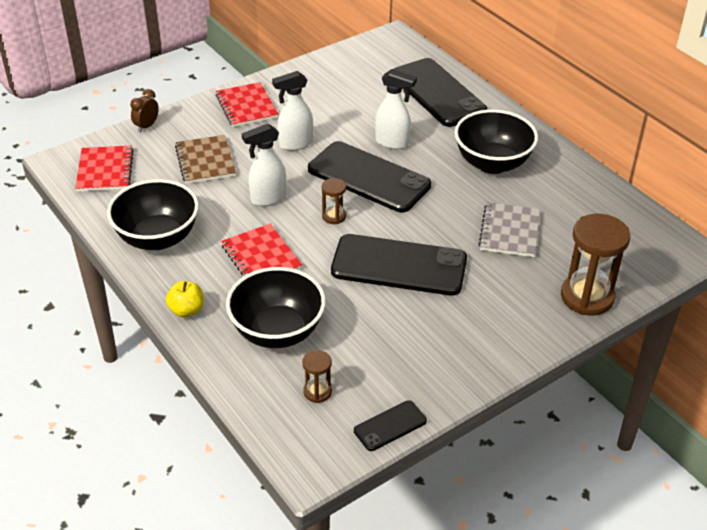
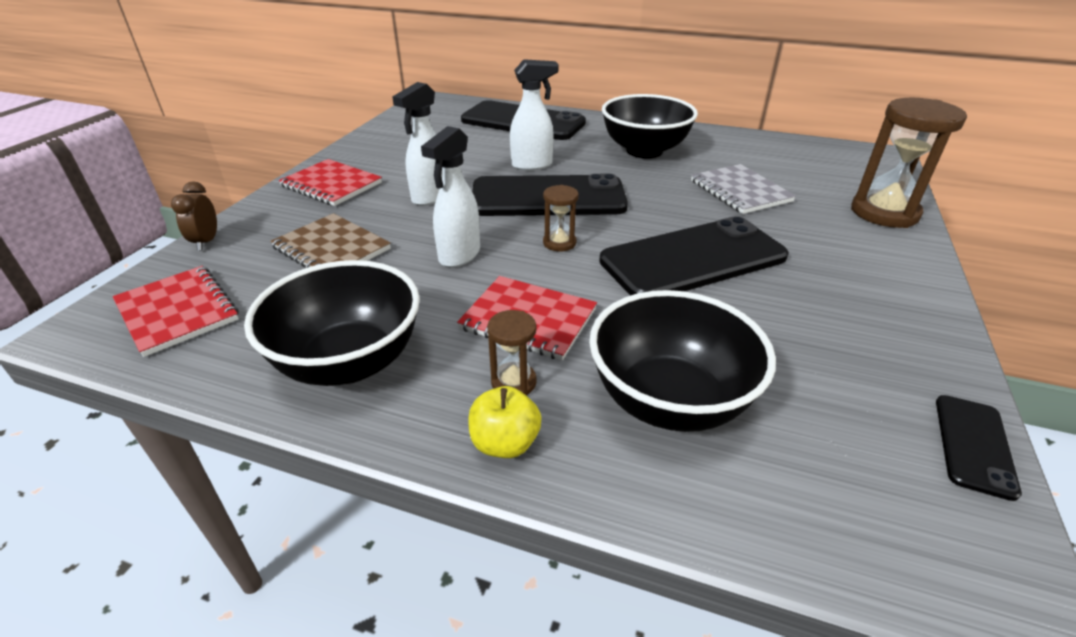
camera: 35 degrees left, 5 degrees down
brown hourglass [302,350,332,403] -> brown hourglass moved to [487,310,537,396]

